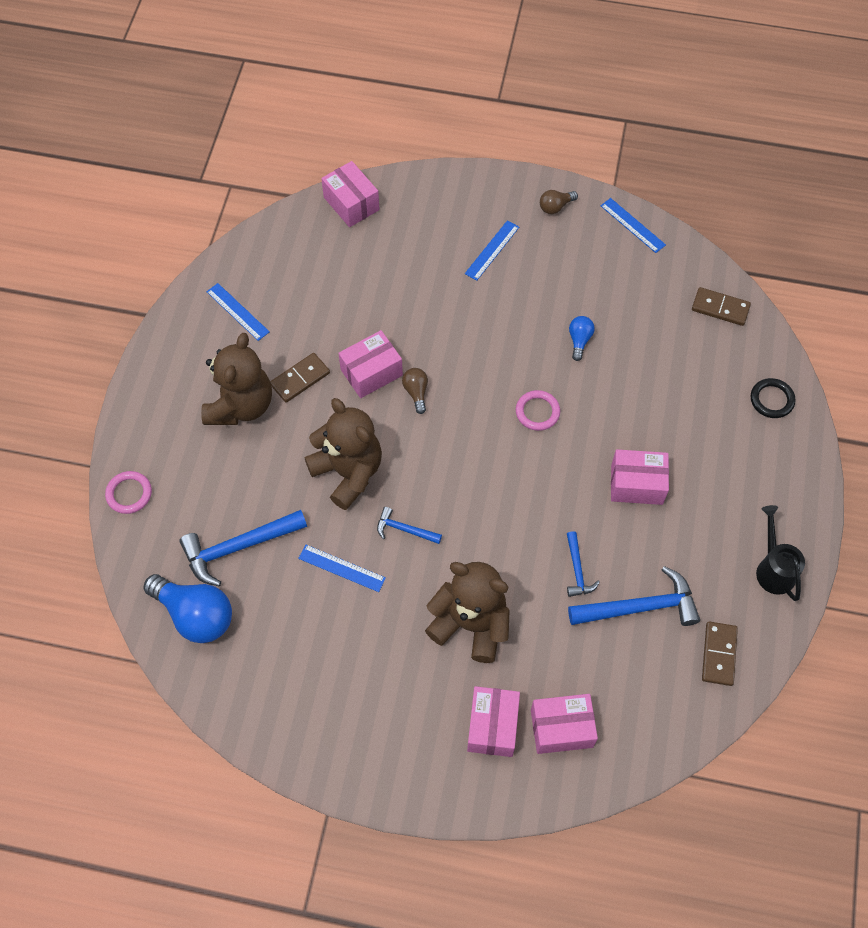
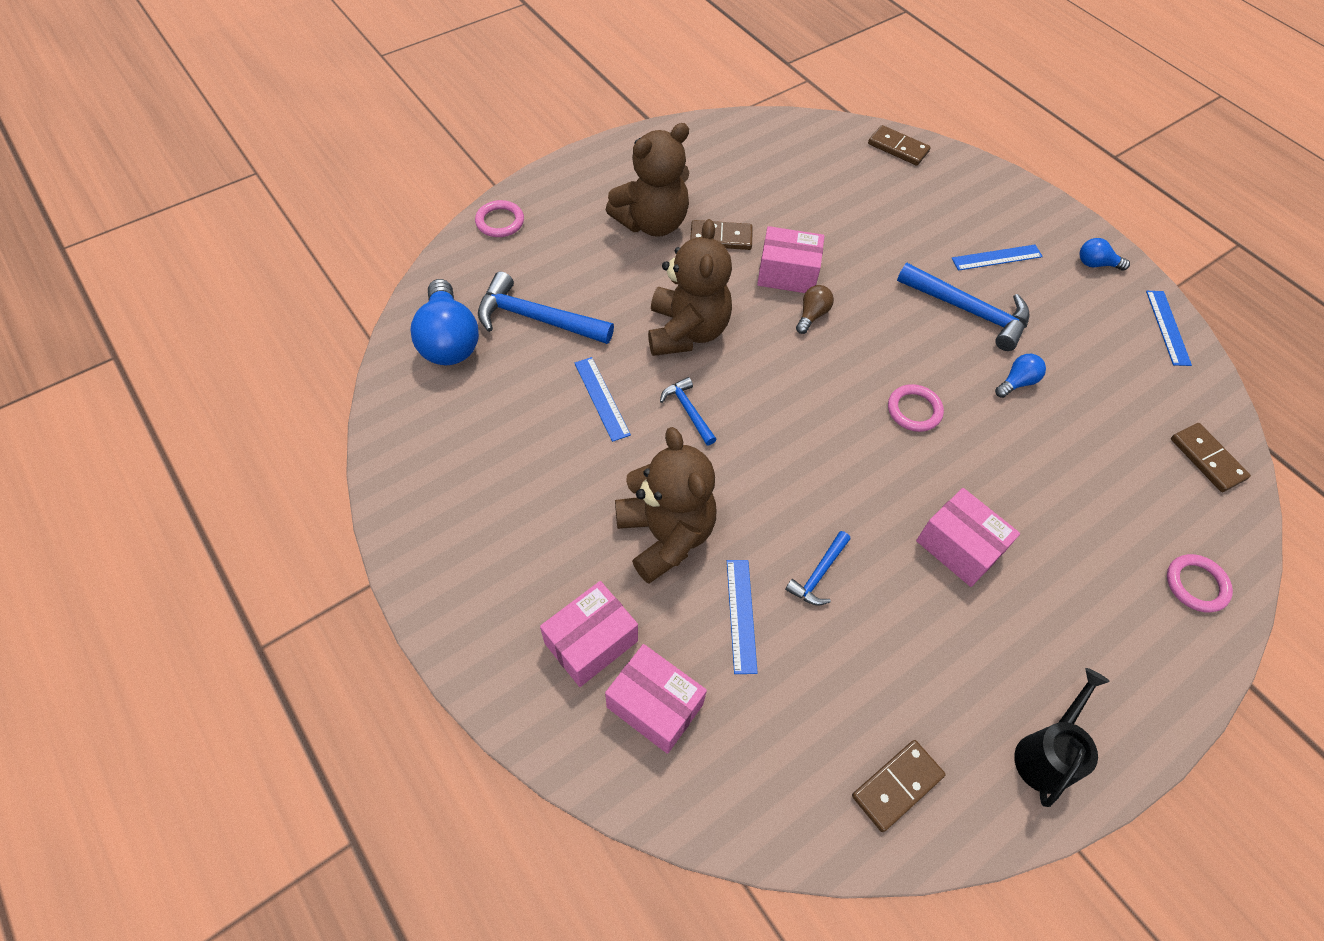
camera: 40 degrees right, 5 degrees down
blue ruler [206,283,270,341] -> blue ruler moved to [727,560,758,674]
pink box [321,161,380,227] -> brown domino [868,125,931,166]
brown light bulb [540,190,578,214] -> blue light bulb [1080,238,1130,271]
blue hammer [568,566,700,626] -> blue hammer moved to [897,263,1029,351]
black ring [751,378,796,418] -> pink ring [1167,554,1233,613]

